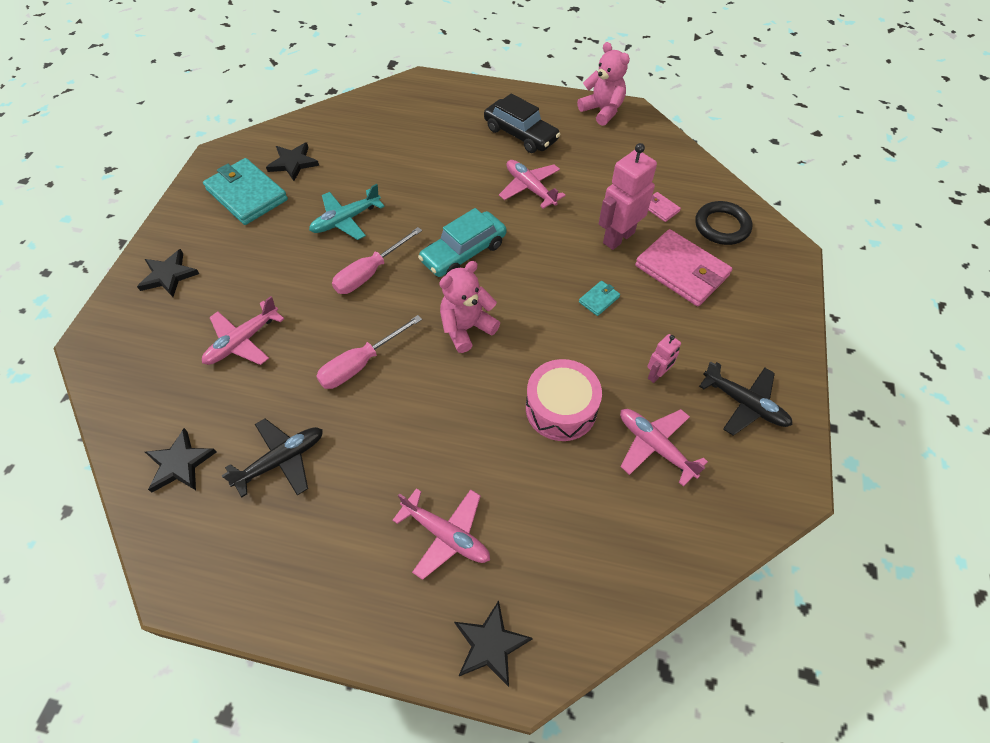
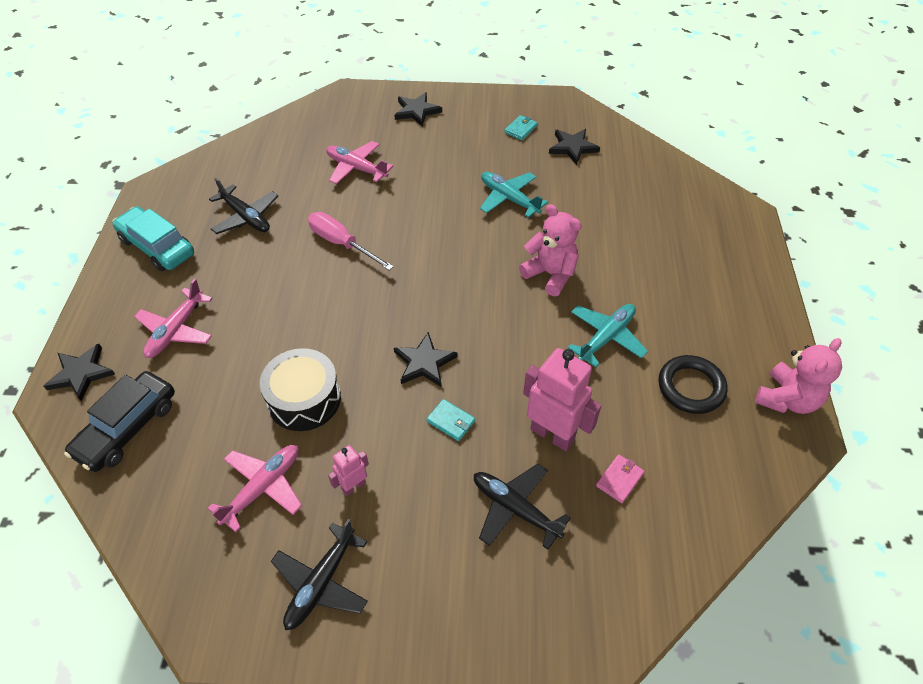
camera: 80 degrees right, 5 degrees down
black star [145,428,216,492] -> black star moved to [394,332,458,387]
turquoise wallet [203,158,288,225] -> turquoise wallet [504,115,537,140], size x0.44
pink screwdriver [332,227,422,294] -> none
turquoise car [418,208,506,277] -> turquoise car moved to [112,206,194,271]
pink teddy bear [439,261,500,353] -> pink teddy bear moved to [519,204,582,296]
black car [484,93,560,153] -> black car moved to [64,371,175,472]
pink plane [499,160,566,209] -> turquoise plane [568,304,648,367]
pink drum [526,359,602,441] -> black drum [260,348,341,431]
pink wallet [635,229,732,306] -> black plane [474,464,571,550]
pink robot [647,334,681,383] -> pink robot turned 105 degrees clockwise [328,445,369,496]
black ring [695,201,752,245] -> black ring moved to [659,355,727,414]

